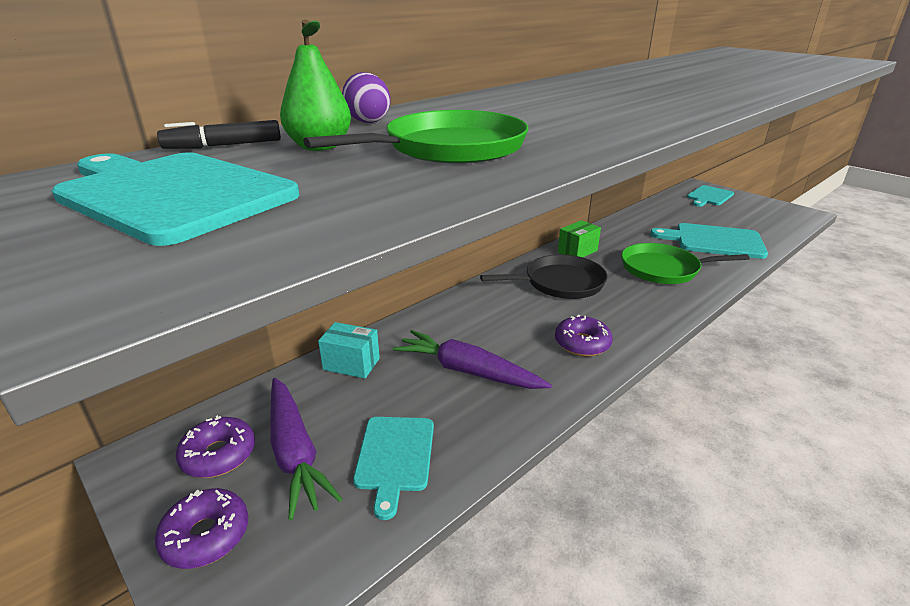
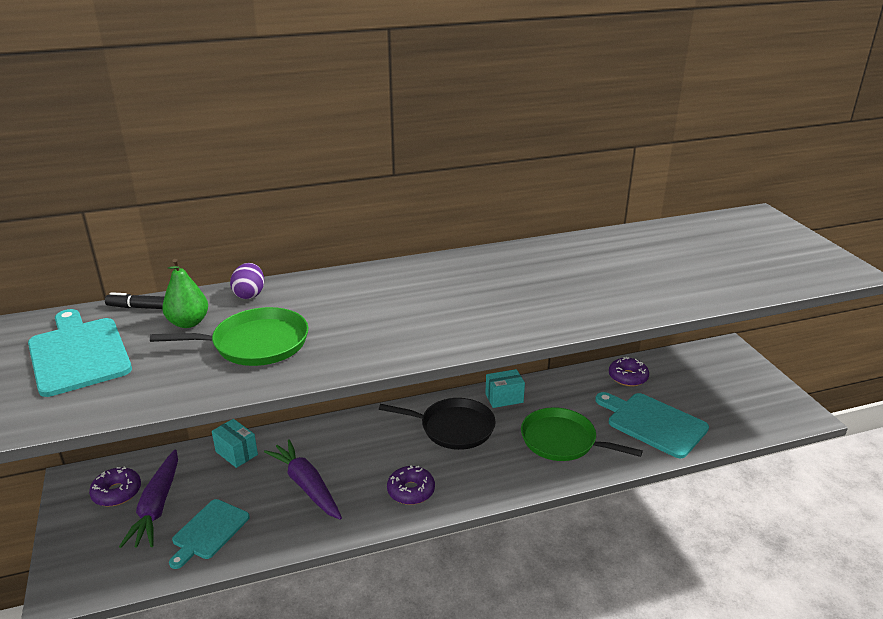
camera: 25 degrees right, 0 degrees up
purple donut [155,488,248,569] -> purple donut moved to [609,357,649,386]
green box [558,220,601,257] -> turquoise box [485,369,525,408]
turquoise cutting board [687,185,734,207] -> none

